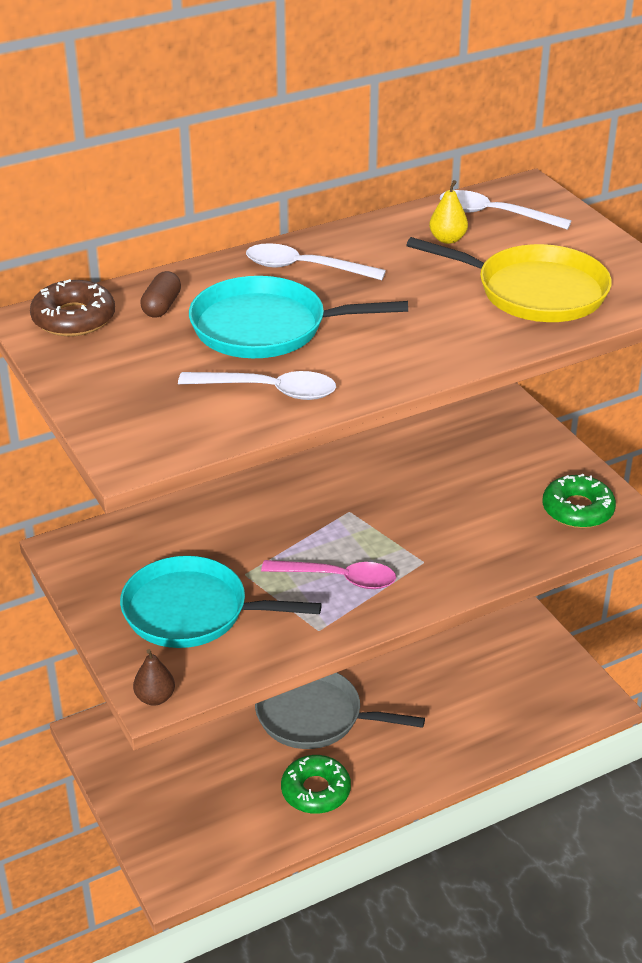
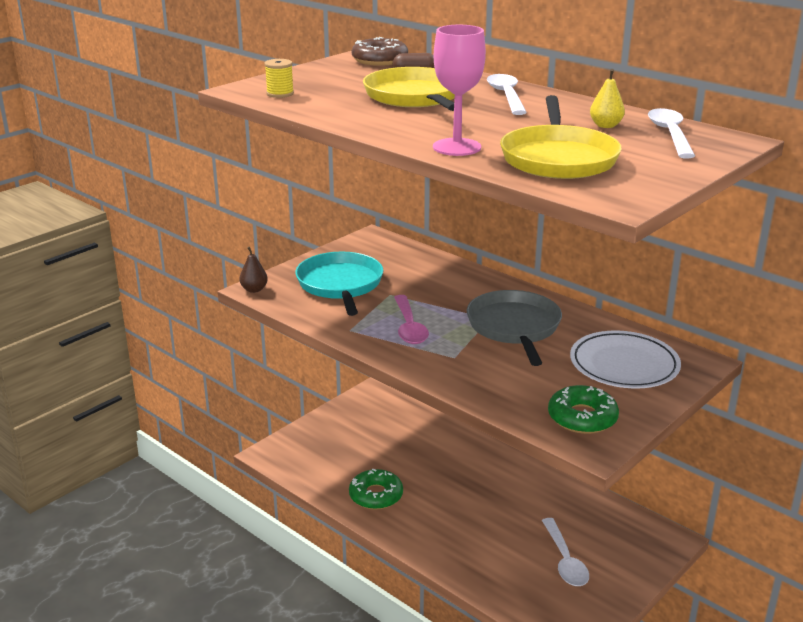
camera: 70 degrees right, 10 degrees down
white spoon [178,371,336,400] -> white spoon moved to [542,518,589,586]
turquoise pan [189,276,408,358] -> yellow pan [363,67,455,111]
grey pan [255,673,425,749] -> grey pan moved to [467,290,562,366]
none -> yellow spool [264,59,294,98]
none -> pink goblet [433,25,486,156]
none -> white plate [570,331,681,389]

